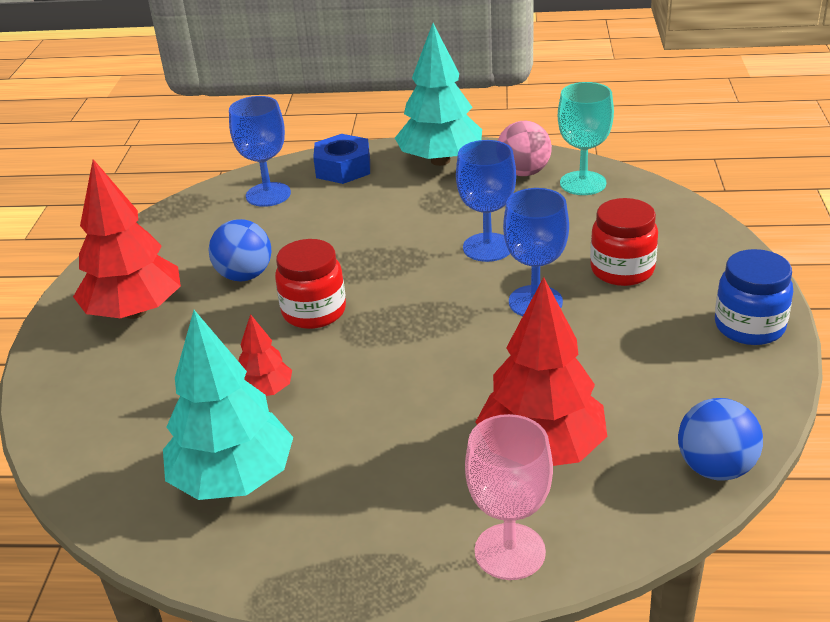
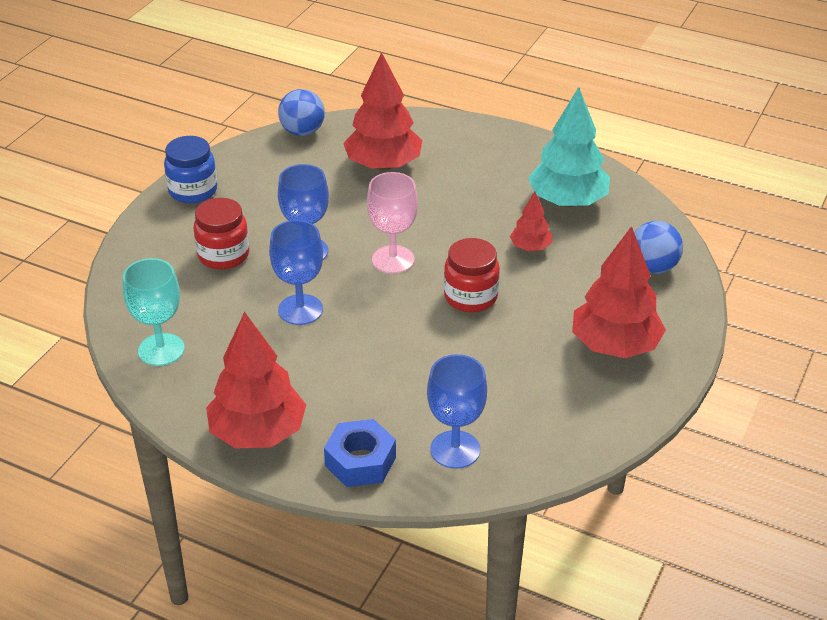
camera: 160 degrees left, 5 degrees up
blue ball [208,219,271,281] -> blue ball moved to [634,221,683,274]
turquoise tree [395,23,482,166] -> red tree [206,312,306,448]
pink goblet [465,414,553,580] -> pink goblet moved to [367,172,418,274]
pink ball [498,121,552,176] -> none

